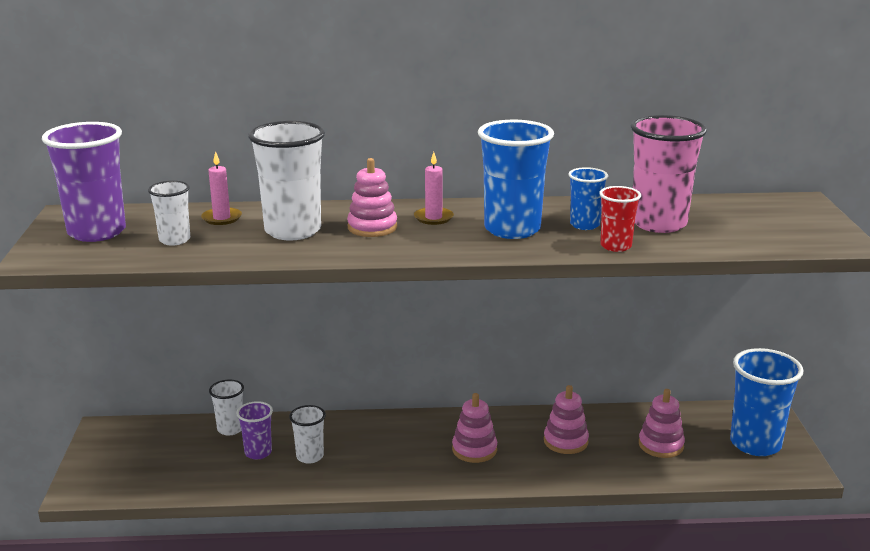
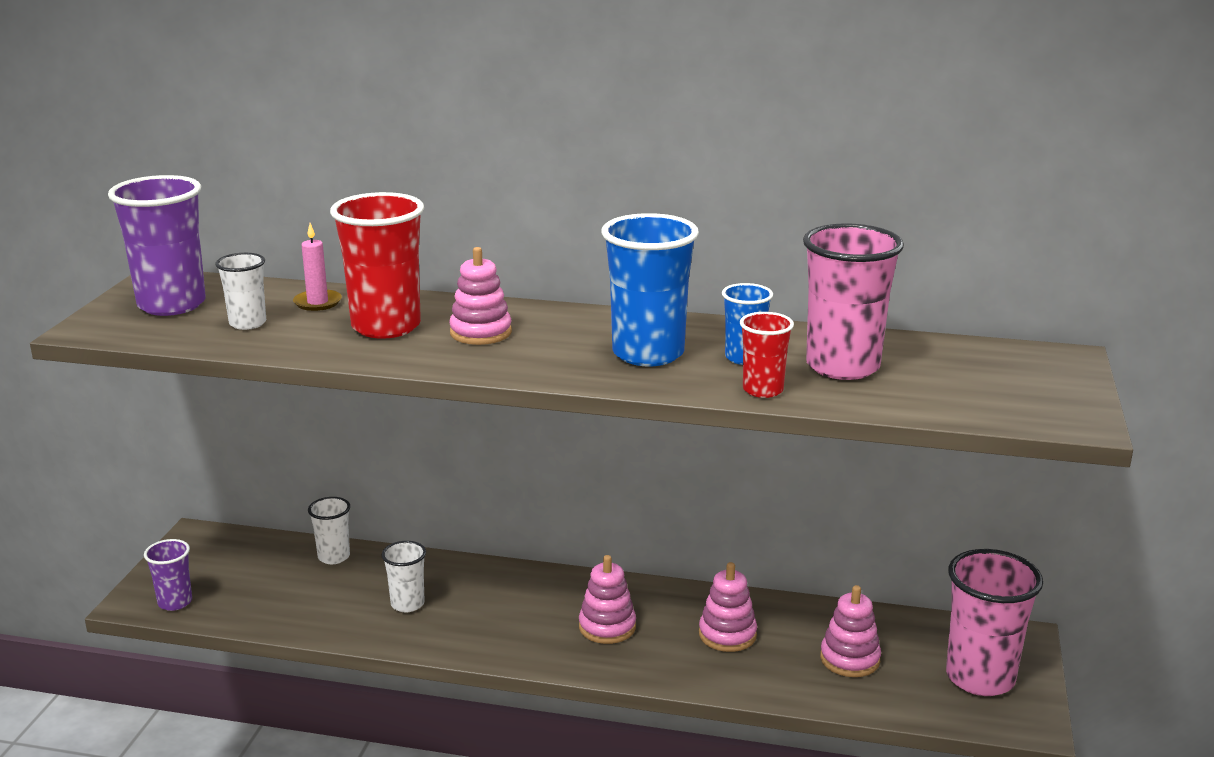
camera: 15 degrees right, 0 degrees up
purple cup [237,401,273,459] -> purple cup moved to [144,539,192,611]
white cup [248,121,325,240] -> red cup [330,192,424,339]
pink candle [414,152,454,225] -> none
blue cup [730,348,803,456] -> pink cup [946,549,1043,696]

